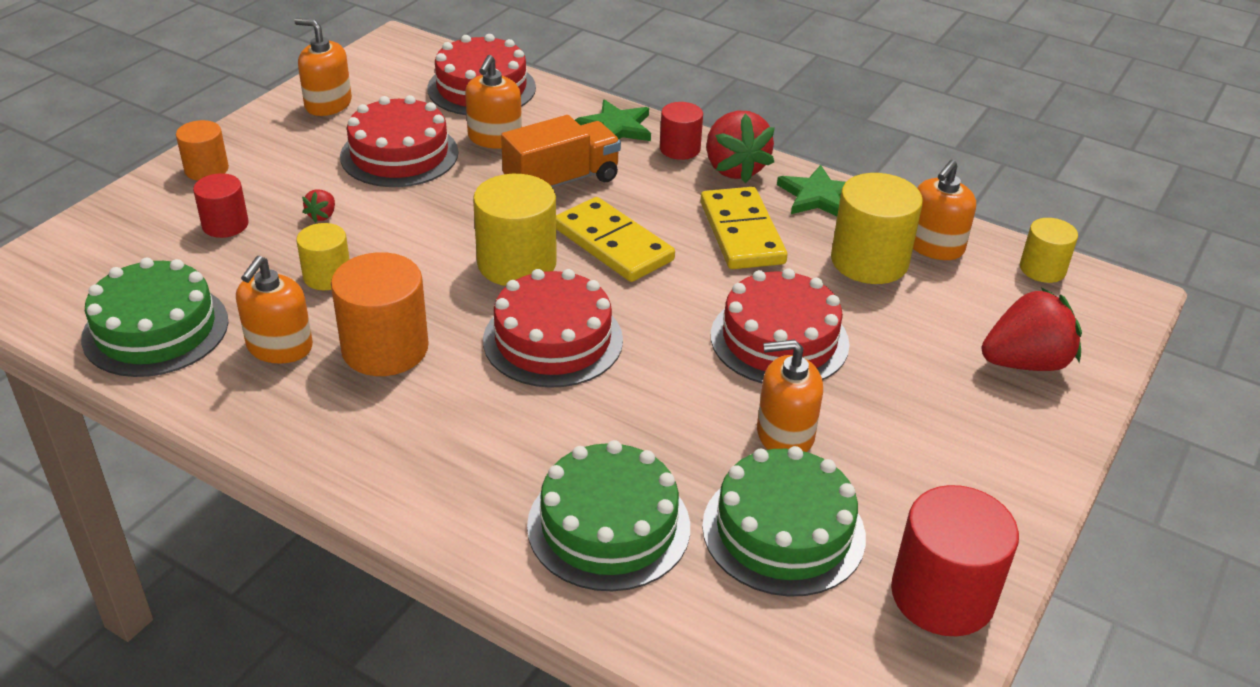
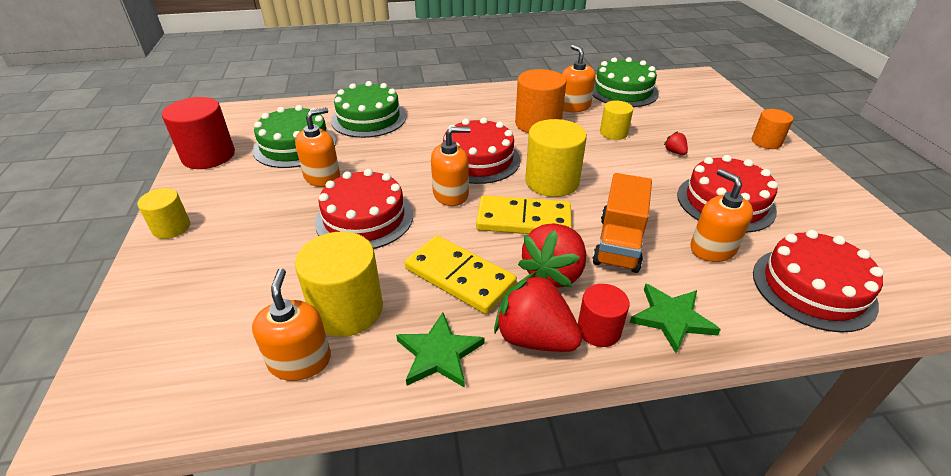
camera: 140 degrees right, 0 degrees up
red cylinder [193,173,249,238] -> none
orange soap dispenser [294,18,352,116] -> orange soap dispenser moved to [431,127,471,206]
red strawberry [982,287,1082,371] -> red strawberry moved to [518,223,586,288]
yellow cylinder [1020,218,1078,283] -> yellow cylinder moved to [137,188,190,239]

